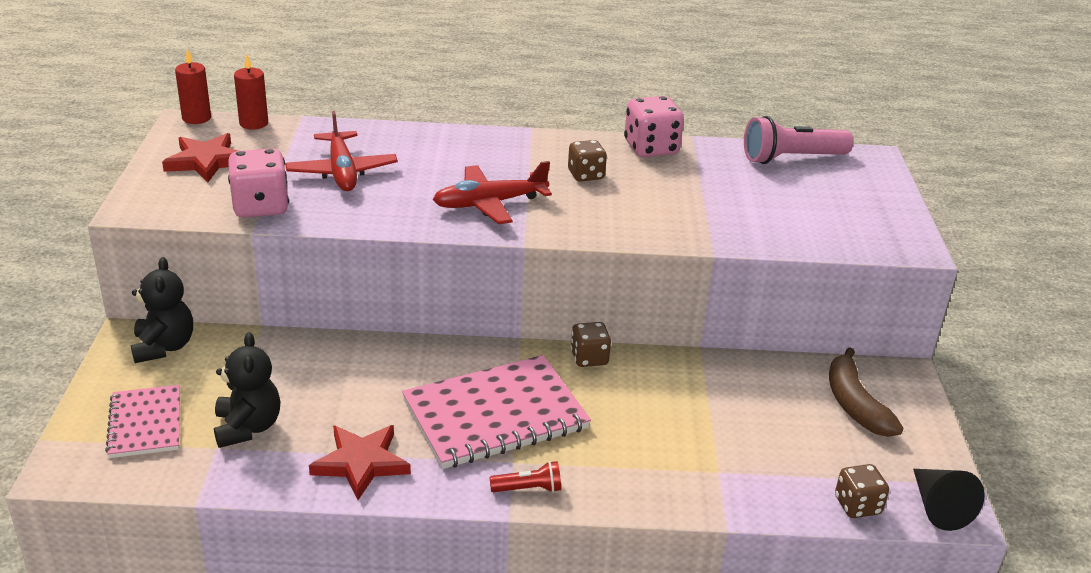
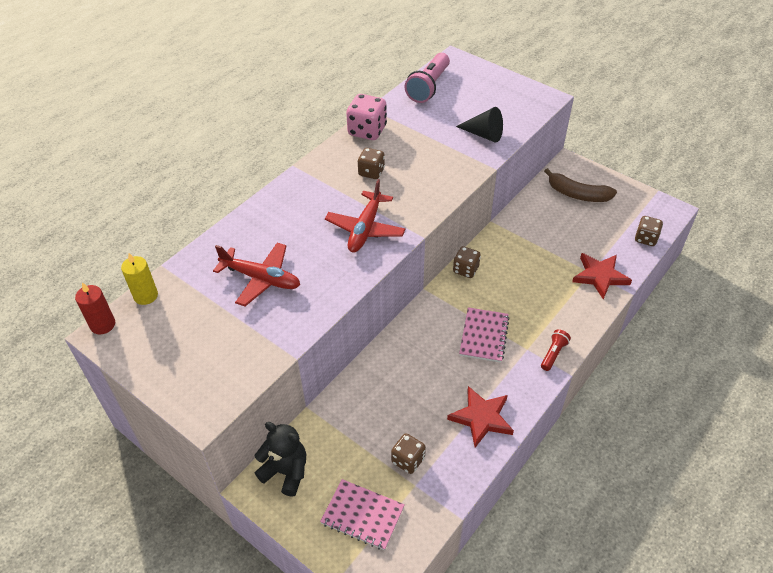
camera: 50 degrees left, 15 degrees up
red star [162,133,238,182] -> red star moved to [572,253,632,300]
black teddy bear [214,332,280,448] -> brown dice [391,433,426,474]
pink dice [228,149,289,218] -> none
red candle [234,54,268,130] -> yellow candle [121,253,158,305]
pink notebook [402,355,591,469] -> pink notebook [459,308,510,363], size x0.58
black cone [913,469,985,531] -> black cone moved to [456,107,503,142]

